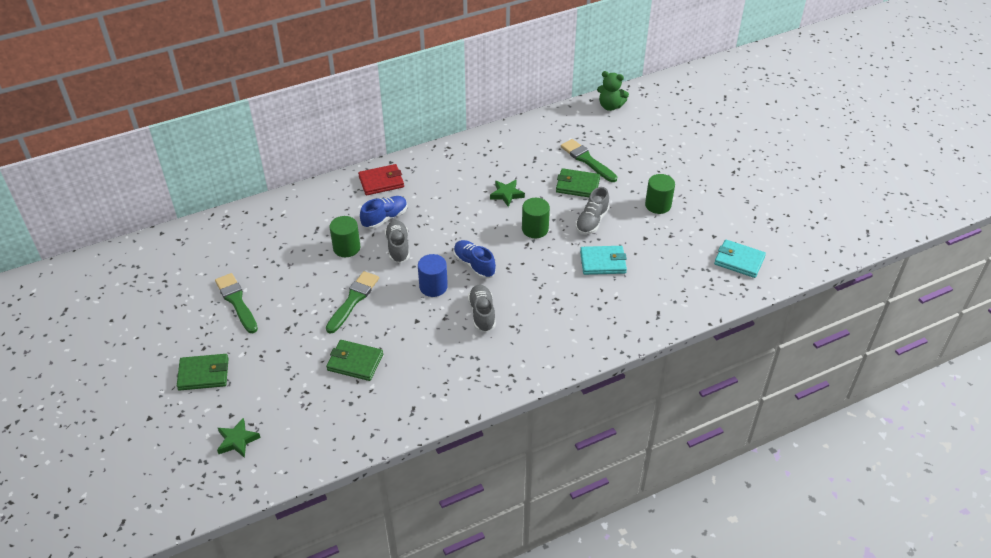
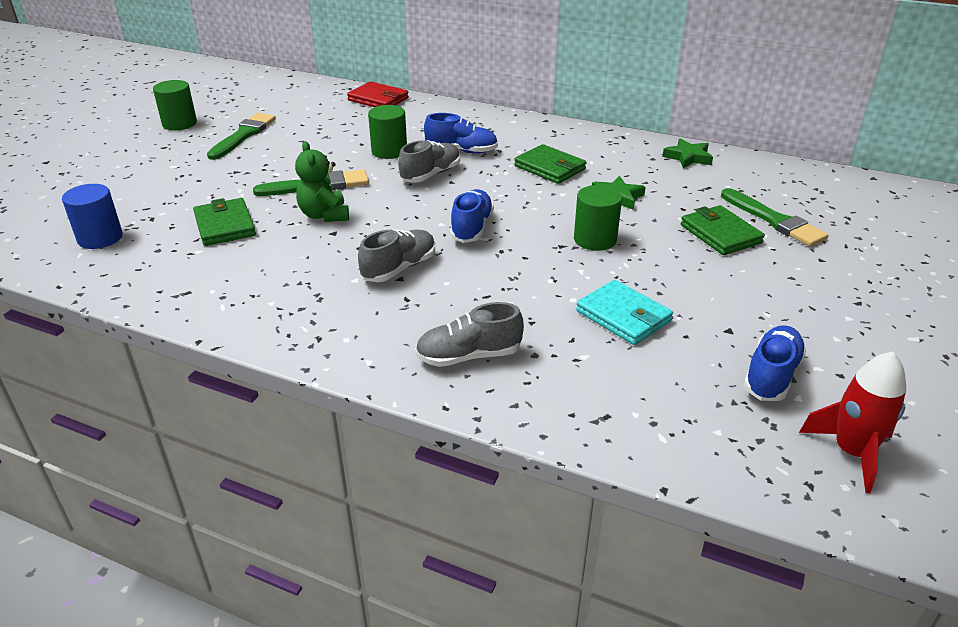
camera: 50 degrees right, 10 degrees down
green wallet [177,354,229,391] -> green wallet moved to [514,144,587,184]
green star [217,418,261,458] -> green star moved to [662,138,713,168]
red wallet [358,164,404,195] -> red wallet moved to [347,81,409,107]
blue cylinder [418,254,448,297] -> blue cylinder moved to [62,184,123,249]
green brush [561,139,617,182] -> green brush turned 135 degrees clockwise [721,188,829,246]
grey shoe [575,187,610,235] -> grey shoe moved to [415,302,524,367]
green teddy bear [597,71,629,111] -> green teddy bear moved to [295,141,349,222]
green cylinder [645,174,675,214] -> green cylinder moved to [153,80,197,130]
turquoise wallet [714,240,766,278] -> red rocket [799,351,906,493]
none -> blue shoe [744,325,807,401]

